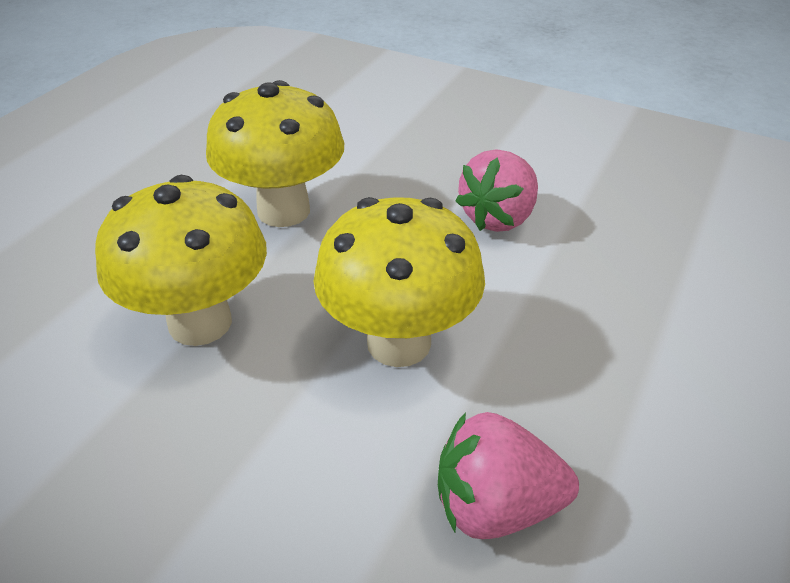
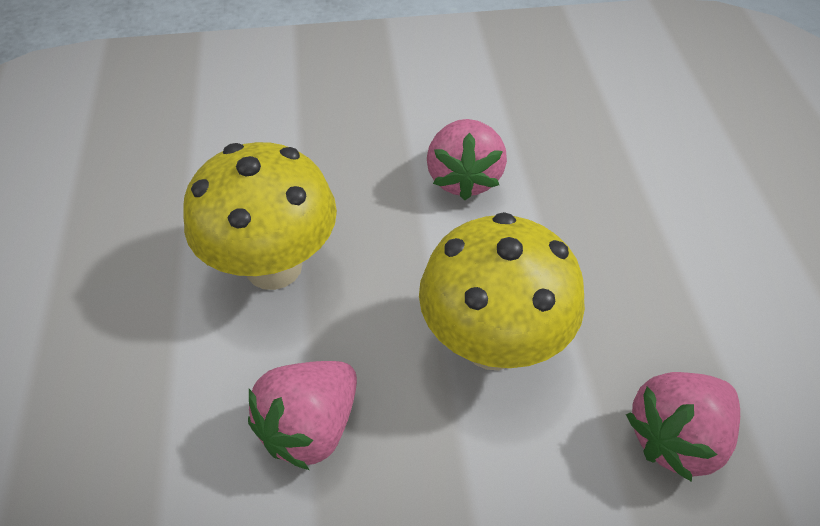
camera: 35 degrees left, 10 degrees up
yellow mushroom [95,175,267,346] -> pink strawberry [248,361,357,470]

